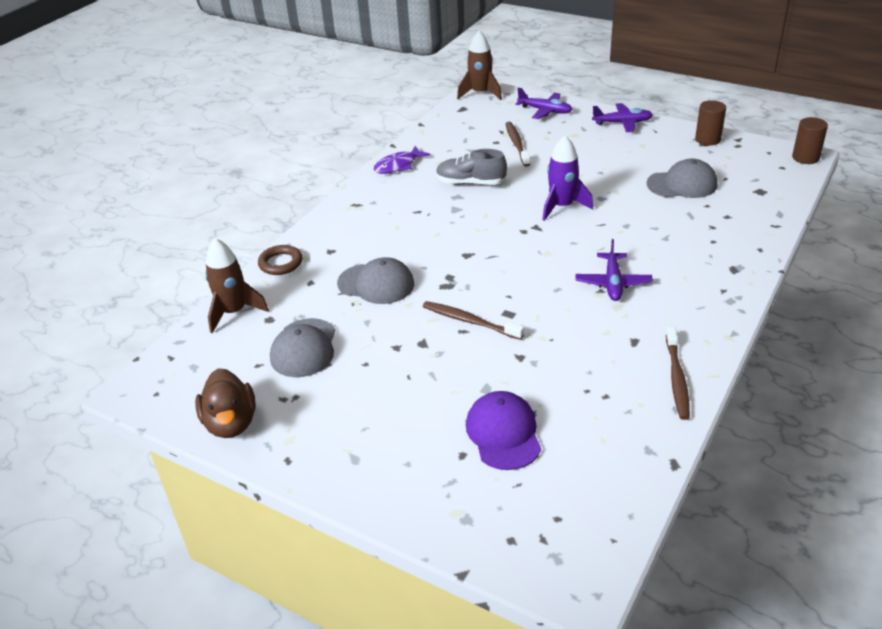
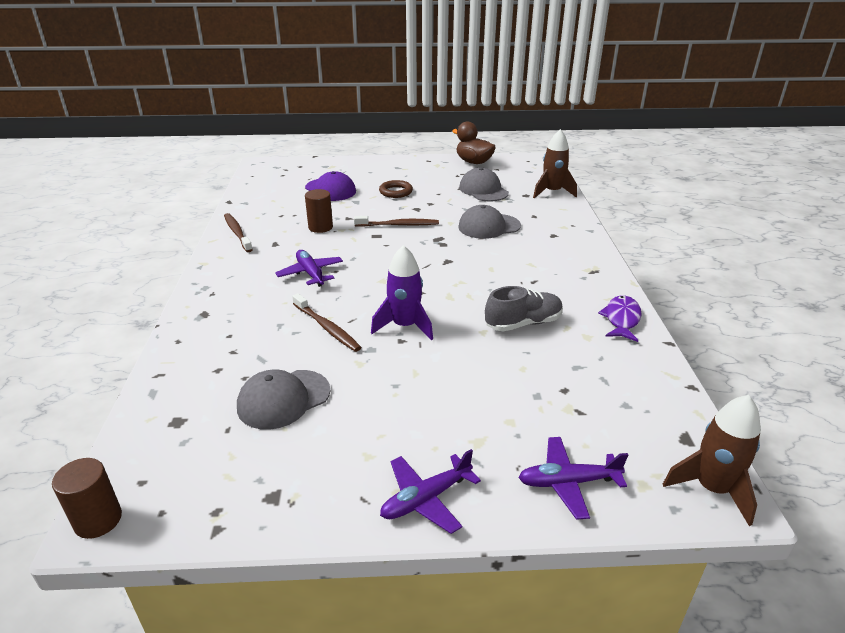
camera: 145 degrees right, 5 degrees down
brown ring [258,245,303,275] -> brown ring moved to [379,180,413,198]
brown toothbrush [506,122,530,166] -> brown toothbrush moved to [292,293,362,352]
brown cylinder [695,100,726,146] -> brown cylinder moved to [305,189,333,233]

